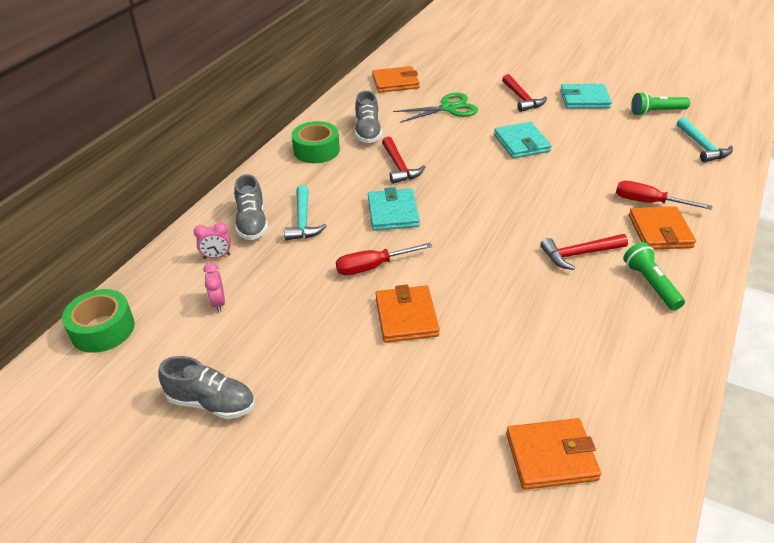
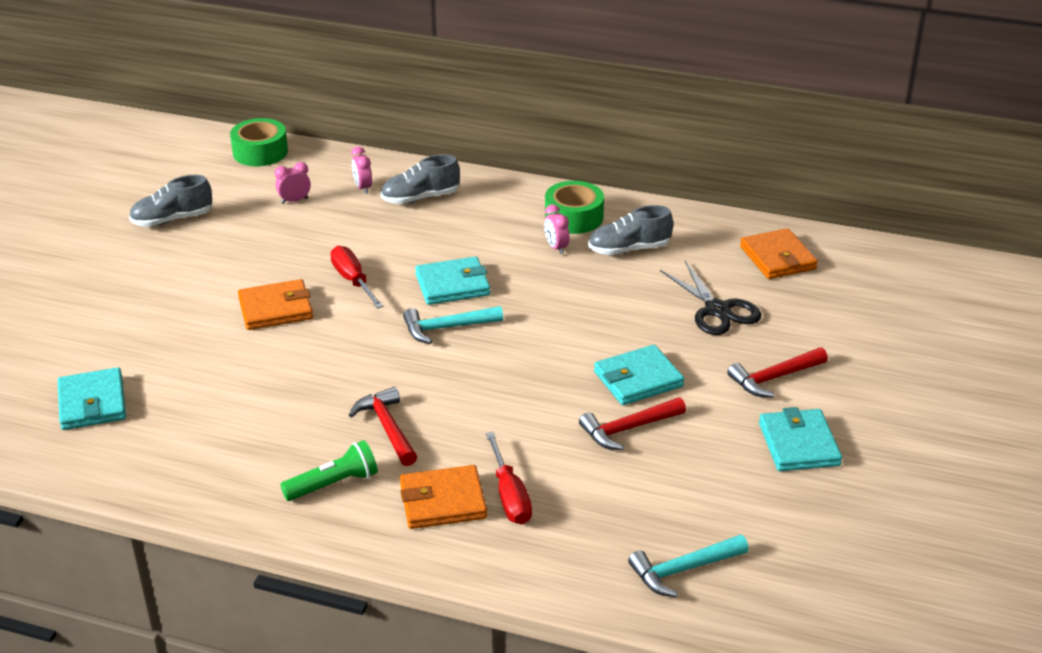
camera: 80 degrees right, 5 degrees down
grey shoe [158,356,255,419] -> grey shoe turned 60 degrees clockwise [129,175,212,227]
turquoise hammer [284,185,327,240] -> turquoise hammer moved to [403,306,503,344]
red hammer [382,137,425,184] -> red hammer moved to [579,397,686,450]
green scissors [393,93,478,123] -> black scissors [660,261,761,335]
orange wallet [506,418,601,490] -> turquoise wallet [58,367,126,430]
red screwdriver [616,181,712,210] -> red screwdriver turned 150 degrees clockwise [486,432,532,524]
green flashlight [631,92,690,116] -> none
none -> pink clock [544,205,570,254]

